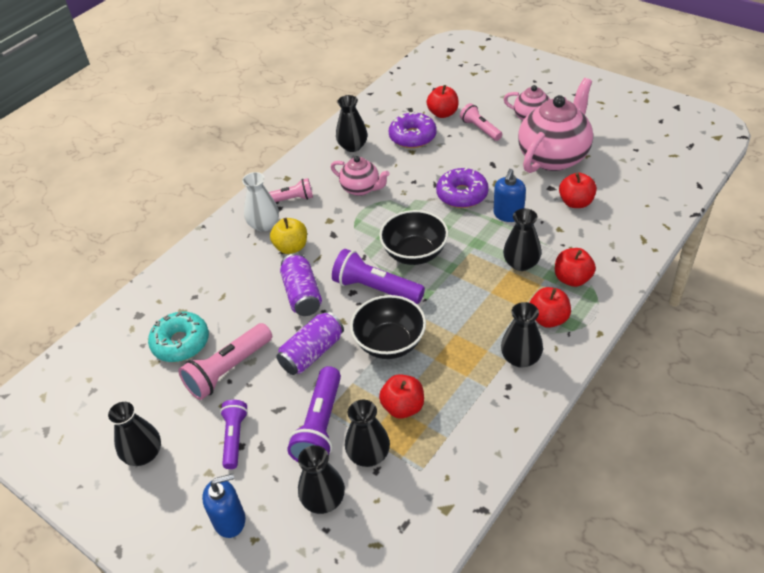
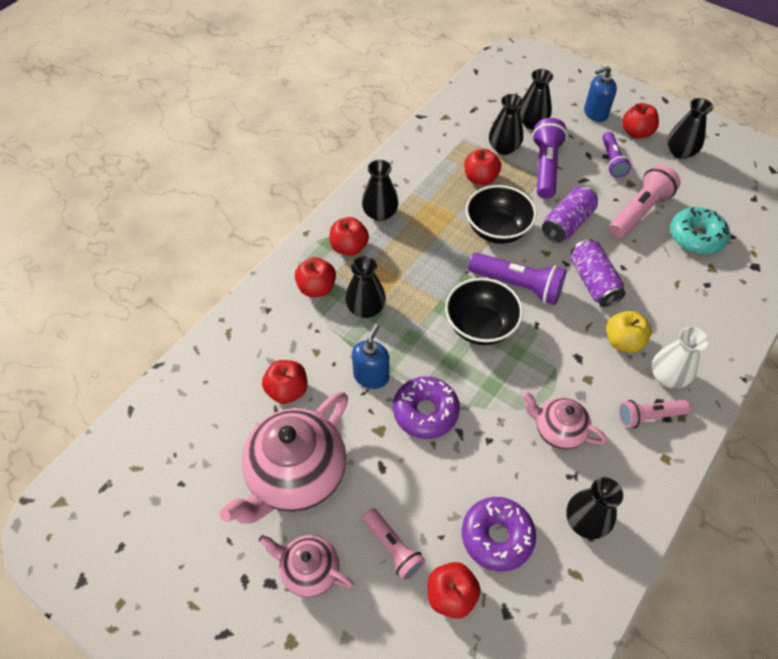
camera: 175 degrees right, 10 degrees up
none -> red apple [622,103,659,139]

